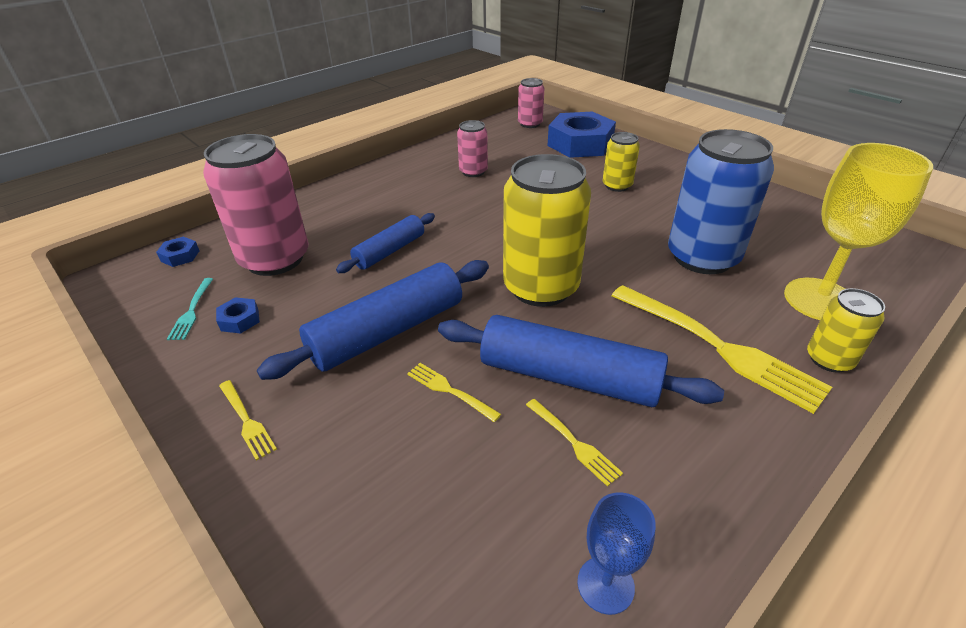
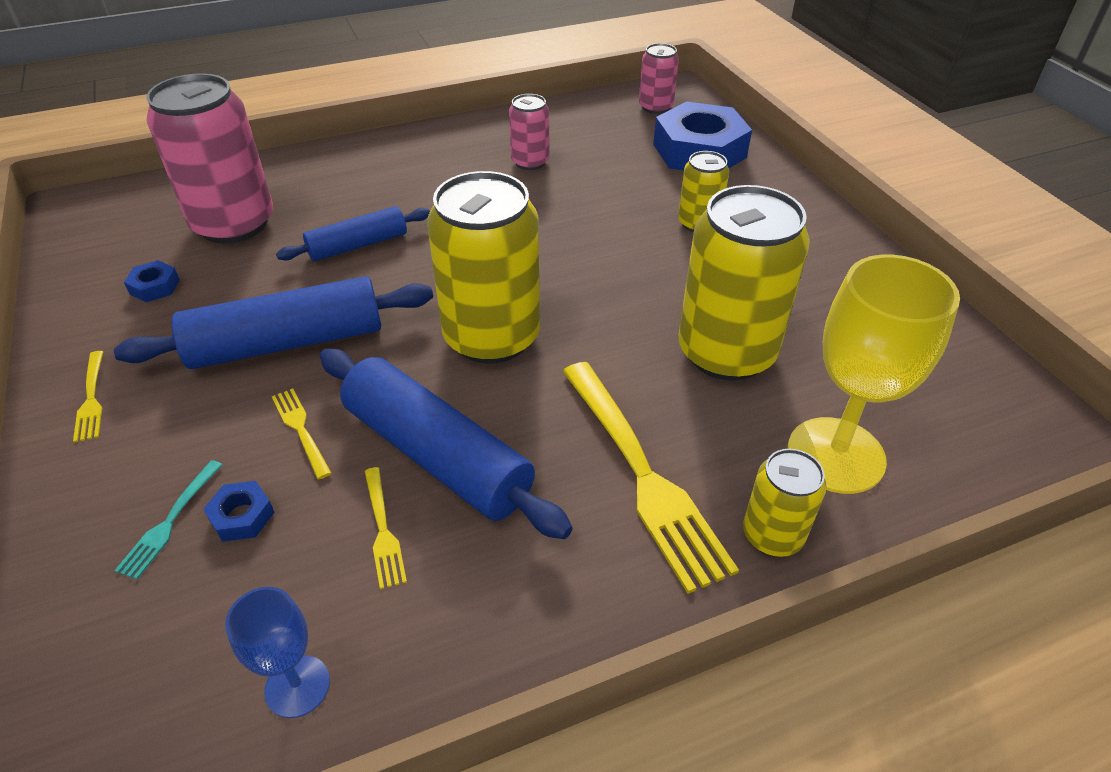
camera: 20 degrees right, 5 degrees up
blue nut [156,236,199,267] -> blue nut moved to [203,481,275,542]
turquoise fork [167,278,213,340] -> turquoise fork moved to [114,460,223,579]
blue can [668,129,774,274] -> yellow can [679,185,810,381]

